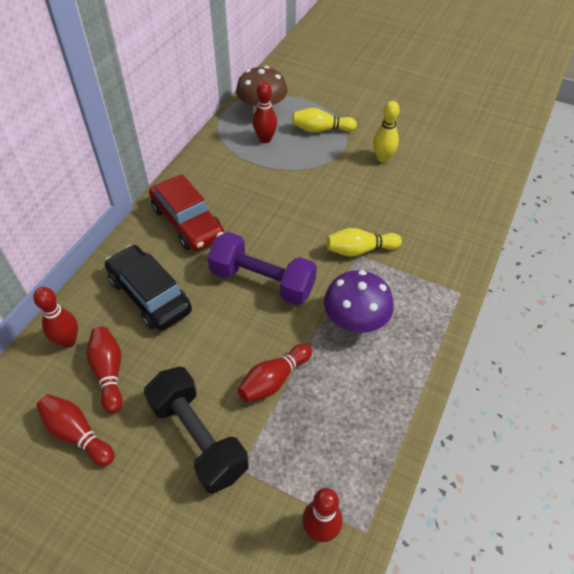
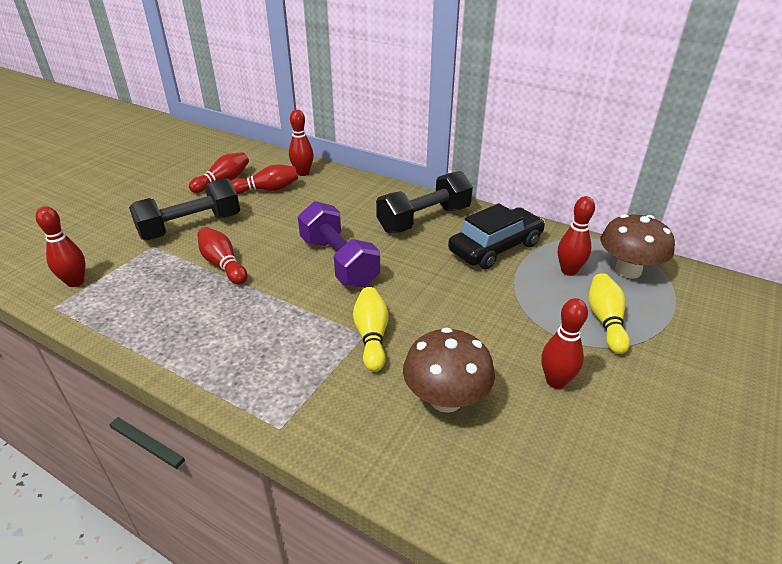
camera: 95 degrees right, 15 degrees down
black car [105,245,192,331] -> black car moved to [448,203,545,269]
red car [149,174,224,251] -> black dumbbell [376,171,473,233]
purple dumbbell [208,232,317,305] -> purple dumbbell turned 60 degrees counterclockwise [298,201,380,287]
purple mushroom [324,270,394,333] -> none
yellow bowling pin [373,101,400,163] -> red bowling pin [541,298,588,389]
none -> brown mushroom [403,327,495,413]

